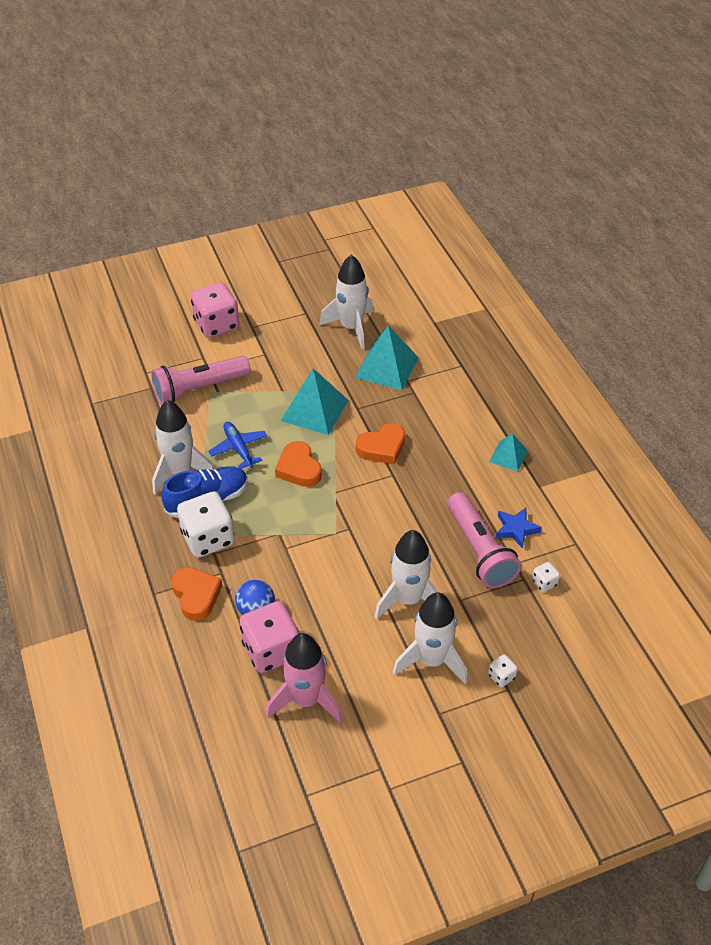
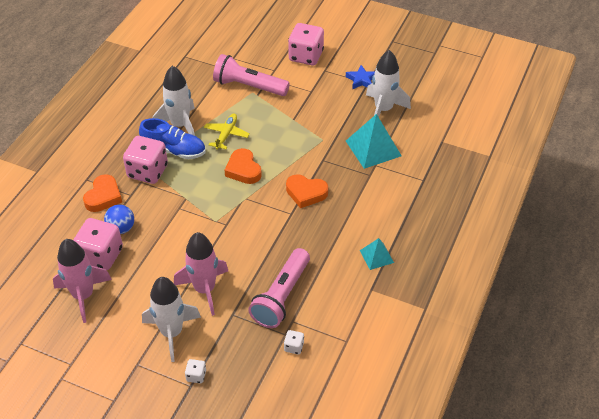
camera: 45 degrees right, 0 degrees up
white dice [177,491,235,558] -> pink dice [123,136,168,184]
blue plane [208,422,267,469] -> yellow plane [204,114,250,150]
orange heart [275,441,322,487] -> orange heart turned 45 degrees counterclockwise [225,148,262,184]
turquoise pyramid [281,368,348,435] -> none
white rocket [375,530,438,620] -> pink rocket [174,232,228,316]
blue star [496,508,542,549] -> blue star moved to [346,65,375,89]

